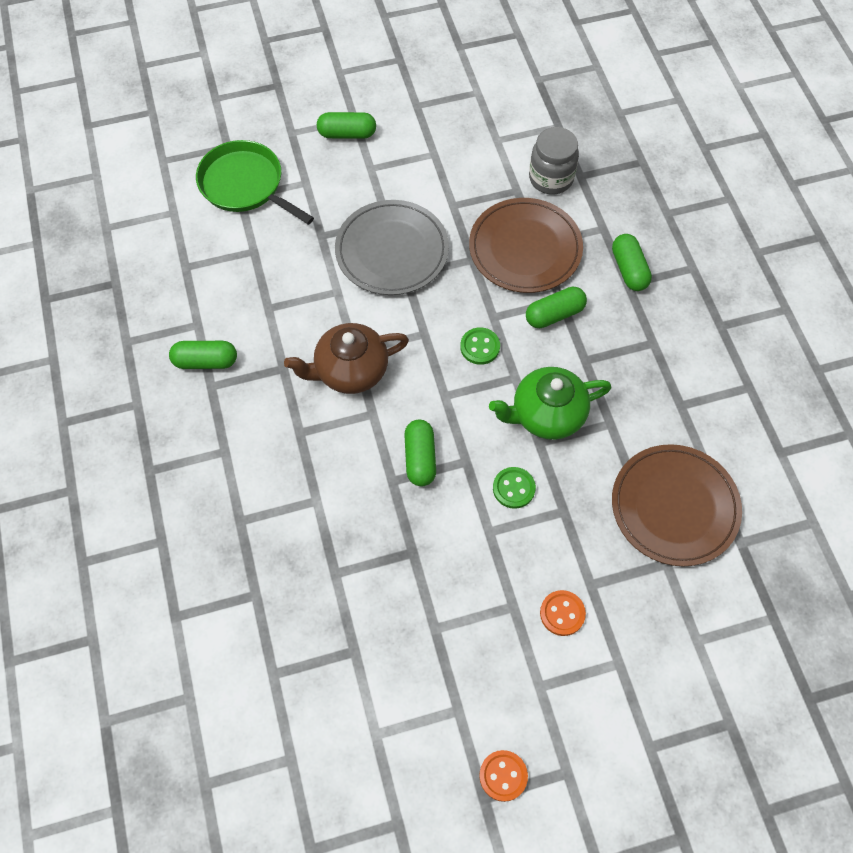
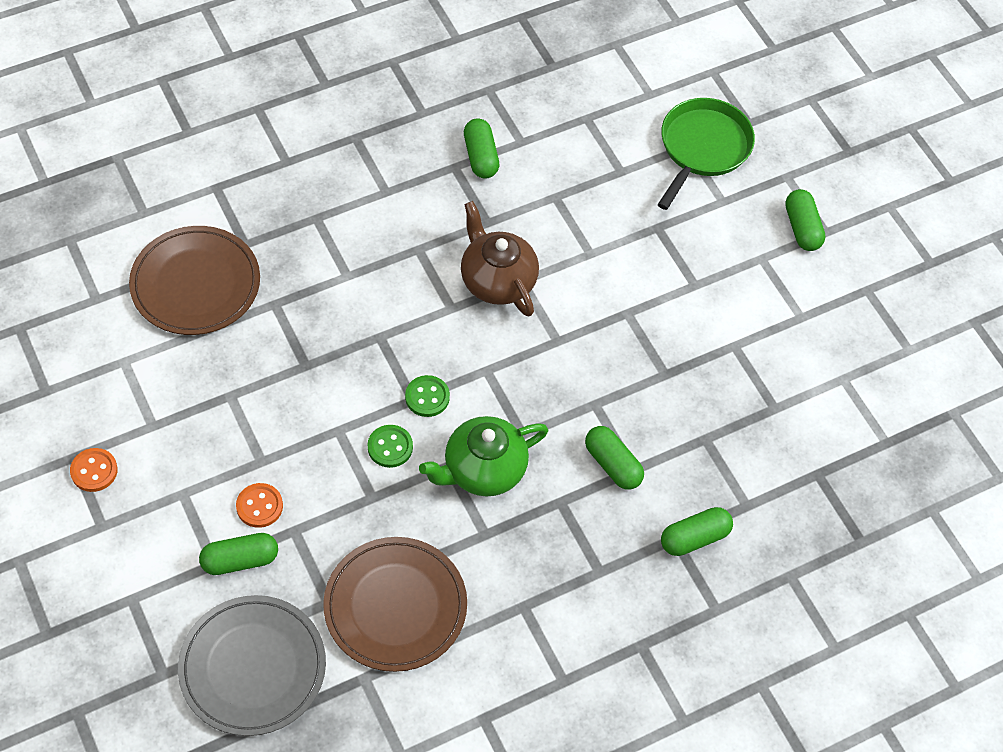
camera: 75 degrees right, 5 degrees down
grey plate [335,200,449,295] -> grey plate moved to [178,595,326,736]
green capsule [404,420,436,486] -> green capsule moved to [199,533,278,575]
green button [460,327,500,365] -> green button moved to [405,375,450,417]
brown plate [469,198,583,293] -> brown plate moved to [129,226,260,335]
green teapot [489,367,612,440] -> green teapot turned 90 degrees counterclockwise [419,416,548,496]
grey jar [529,127,579,194] -> none

